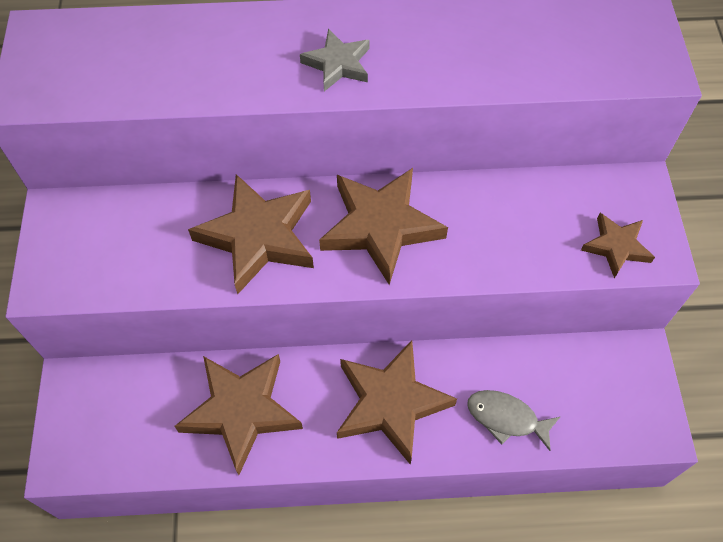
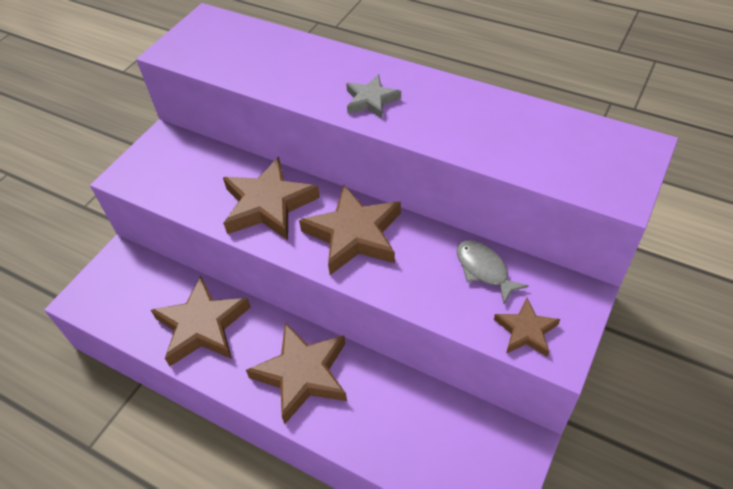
camera: 35 degrees right, 10 degrees down
grey fish [467,390,560,451] -> grey fish moved to [456,240,529,304]

